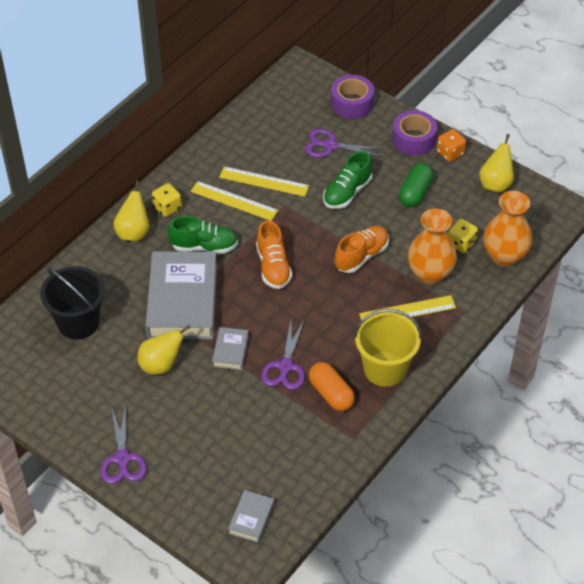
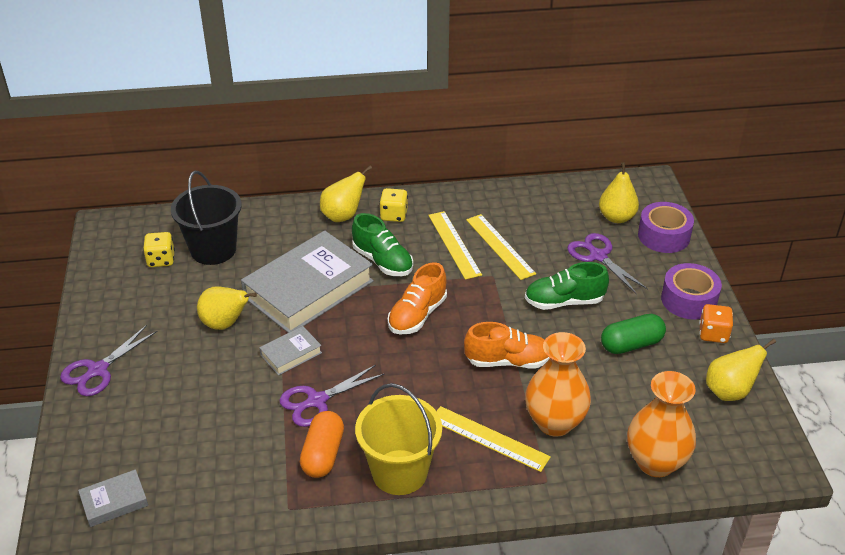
camera: 45 degrees right, 10 degrees down
yellow dice [448,219,478,253] -> yellow dice moved to [143,232,175,267]
none -> yellow pear [599,162,639,223]

